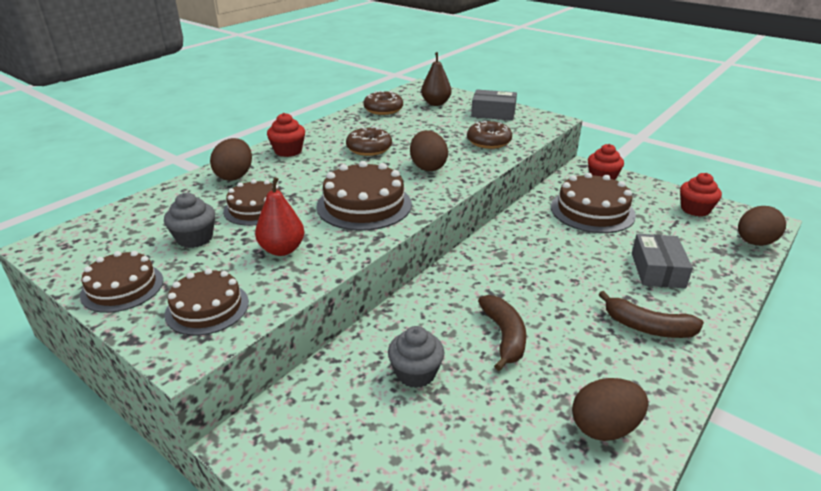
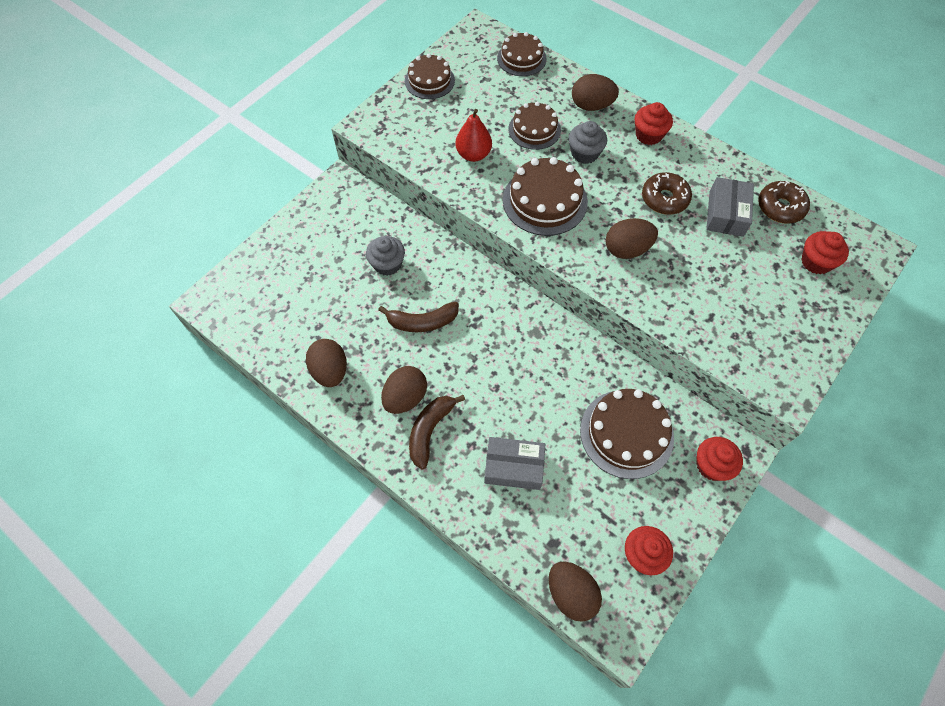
camera: 90 degrees right, 30 degrees up
grey cupcake [164,193,215,248] -> grey cupcake moved to [569,121,607,164]
brown cake [165,268,249,335] -> brown cake moved to [497,32,546,76]
brown pear [421,52,452,106] -> red cupcake [801,231,849,274]
brown donut [467,121,512,149] -> none
grey box [471,89,517,121] -> grey box moved to [706,177,754,237]
none -> brown egg [381,366,427,414]

